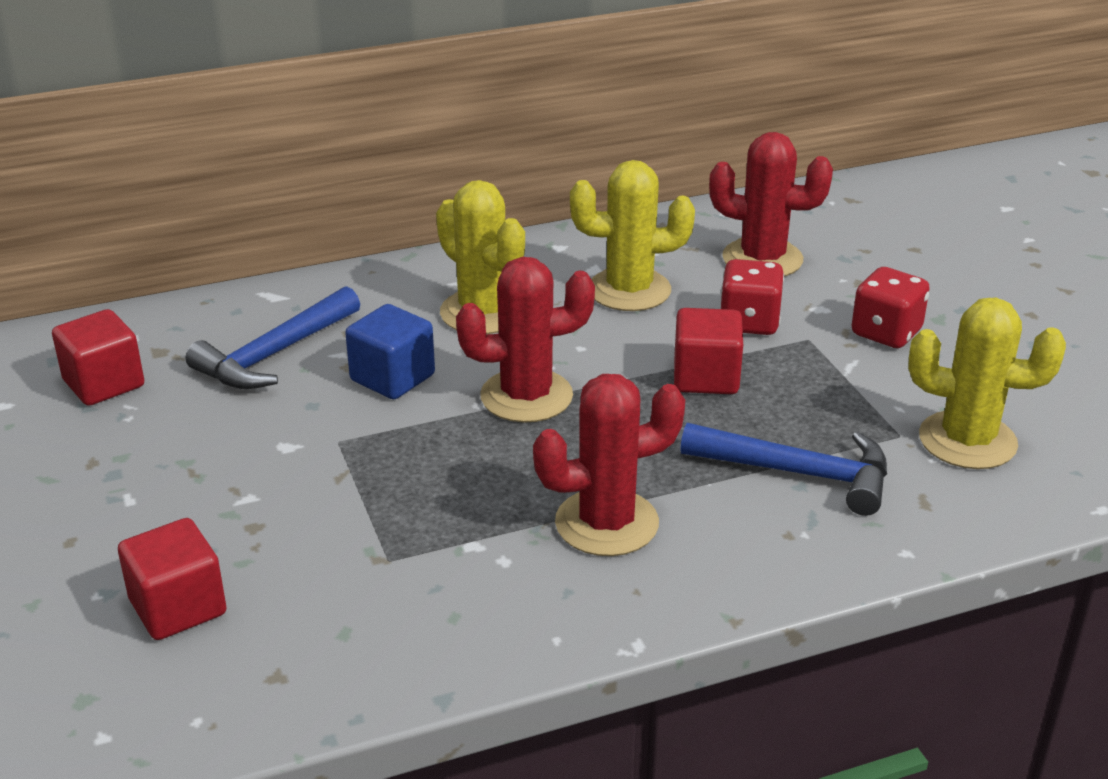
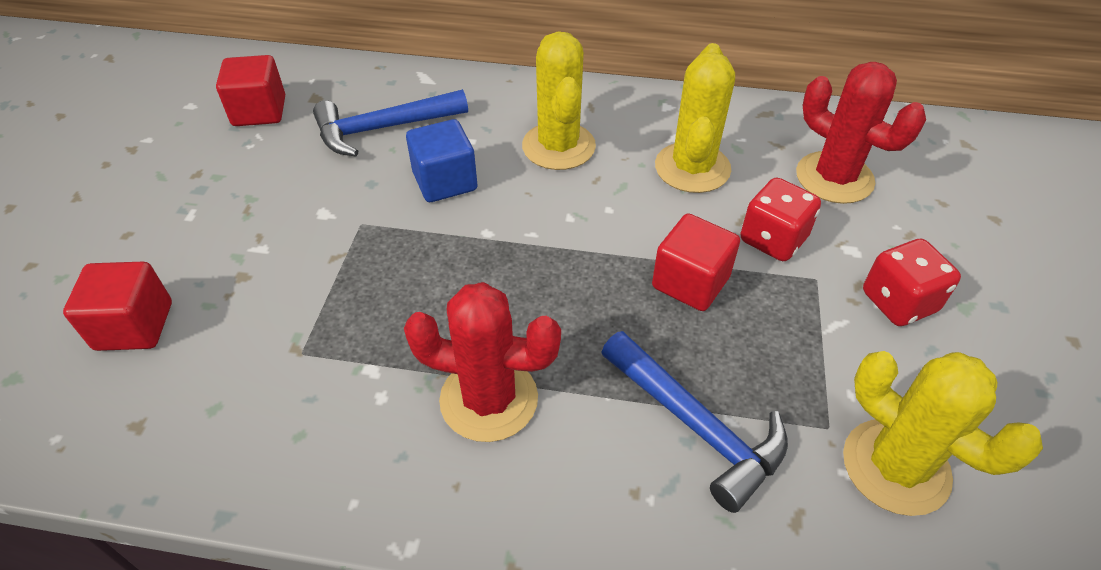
camera: 30 degrees right, 15 degrees up
red cactus [456,257,595,423] -> none
yellow cactus [570,160,695,311] -> yellow cactus turned 75 degrees clockwise [655,43,735,193]

